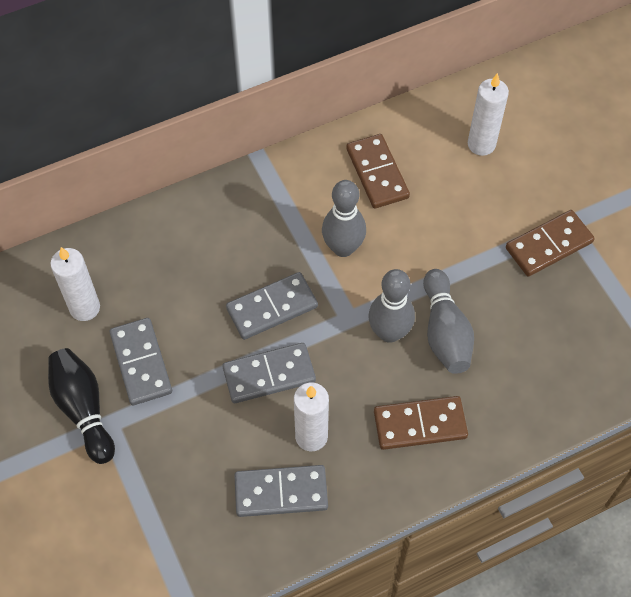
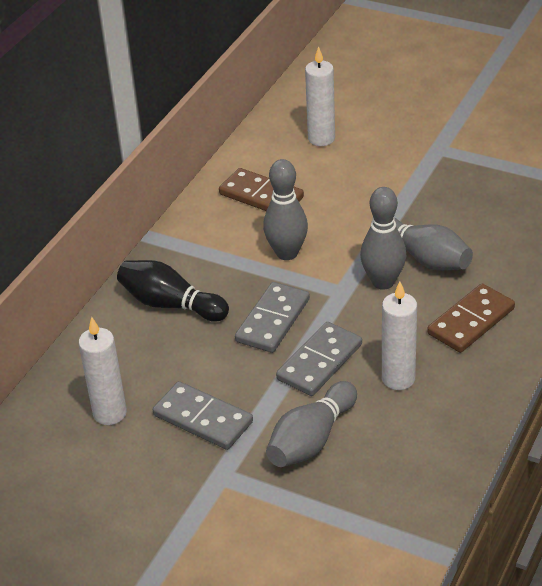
camera: 35 degrees left, 20 degrees down
black bowling pin [48,348,115,464] -> black bowling pin moved to [117,260,229,322]
grey domino [234,465,328,517] -> none
brown domino [506,210,595,277] -> none
none -> grey bowling pin [266,381,357,467]

